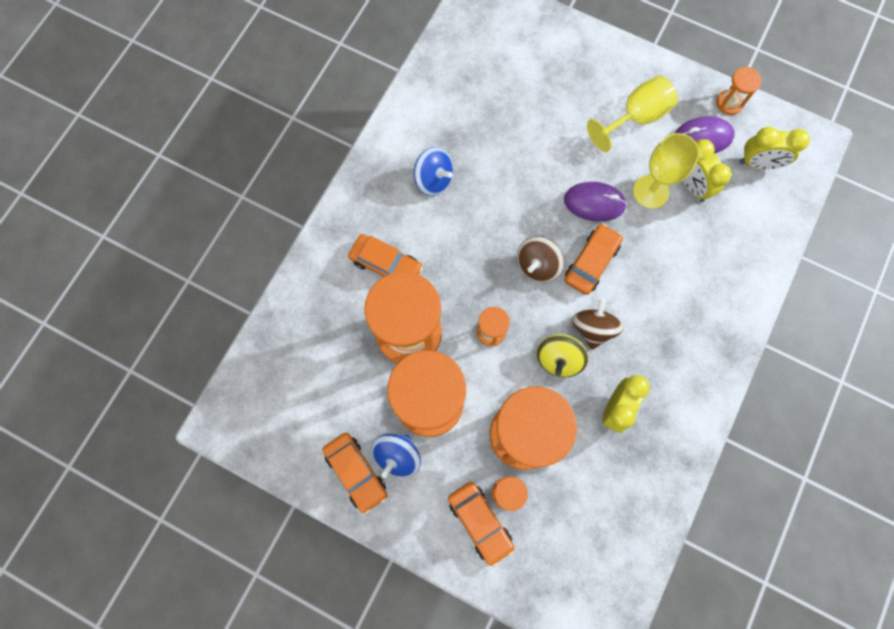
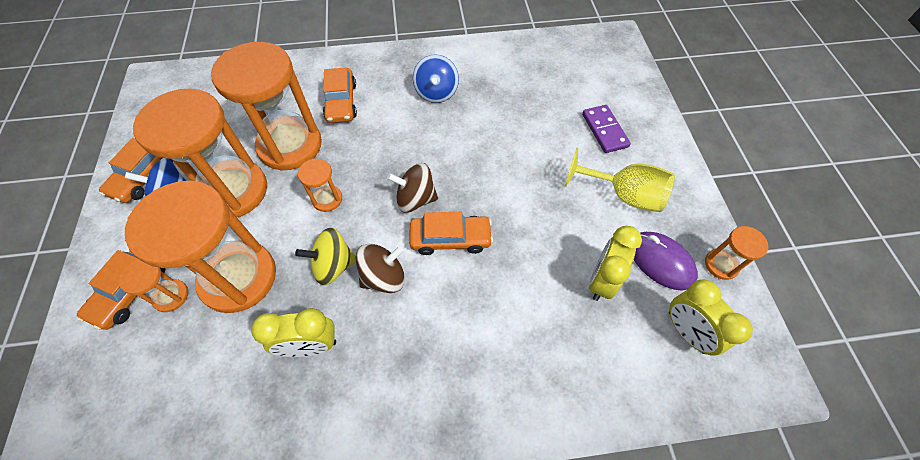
camera: 55 degrees right, 15 degrees down
purple mouse [564,182,627,222] -> none
yellow goblet [633,133,700,209] -> none
none -> purple domino [582,105,631,153]

